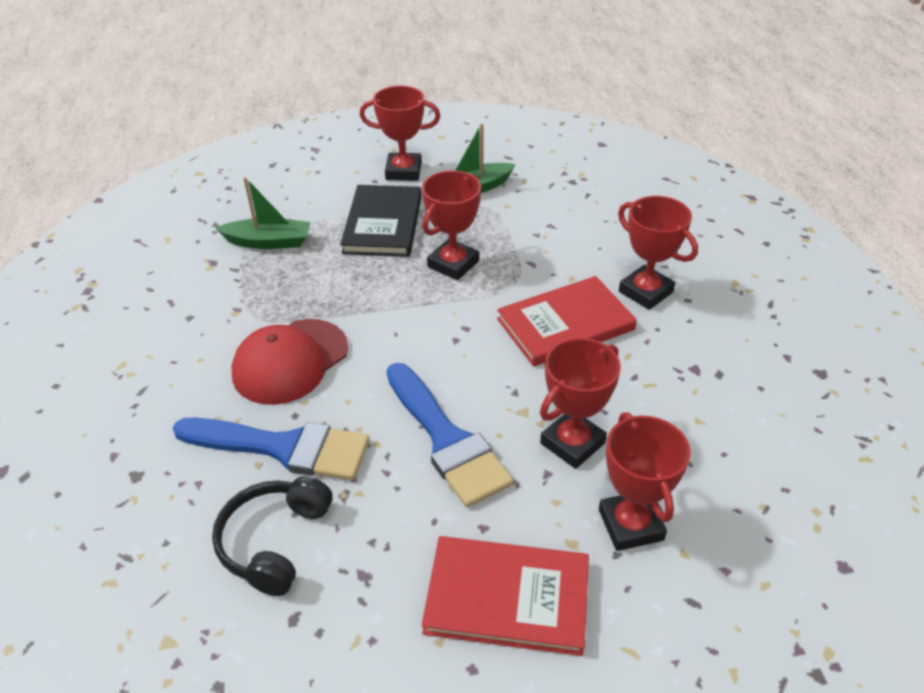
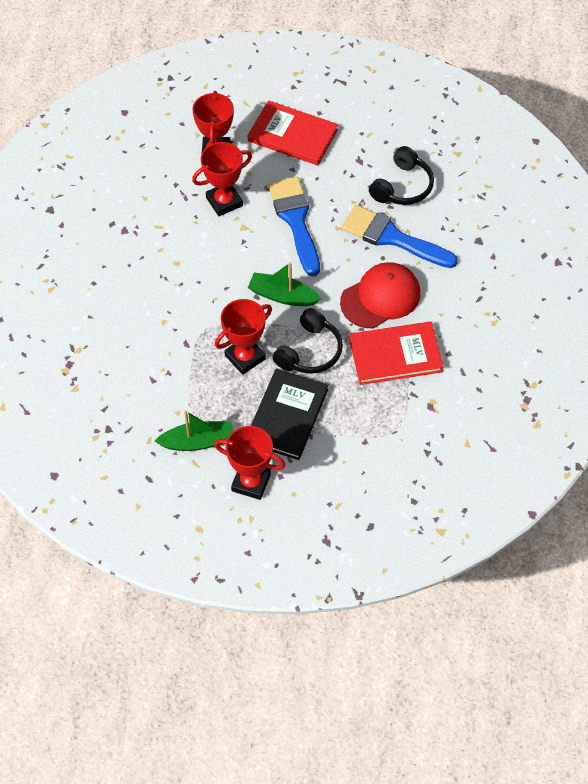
camera: 165 degrees left, 15 degrees up
green boat [216,177,311,249] -> green boat moved to [248,262,321,306]
red book [497,276,637,367] -> red book moved to [349,322,444,385]
red trophy [618,196,698,310] -> none
none -> black headphones [272,308,343,374]

